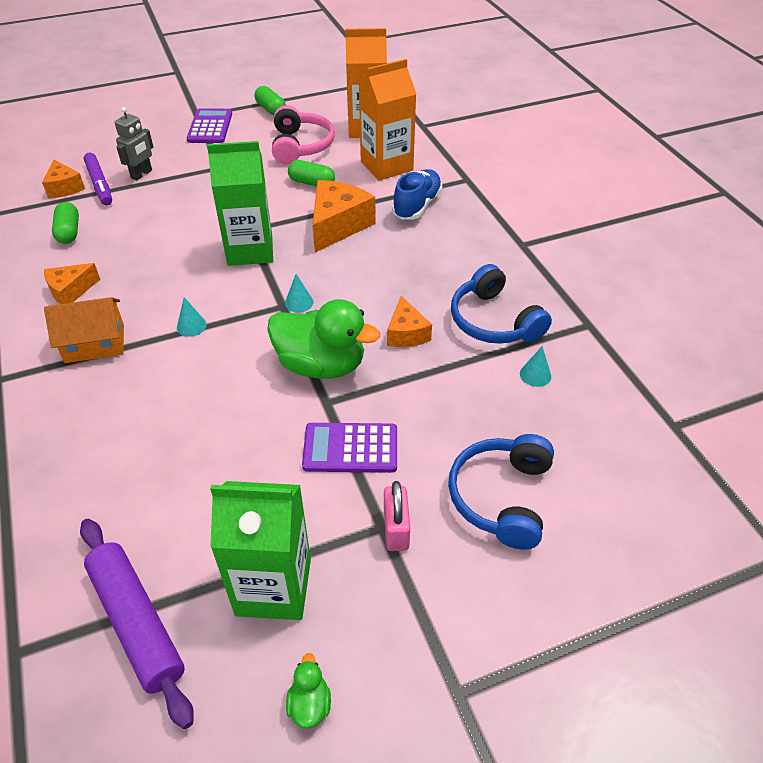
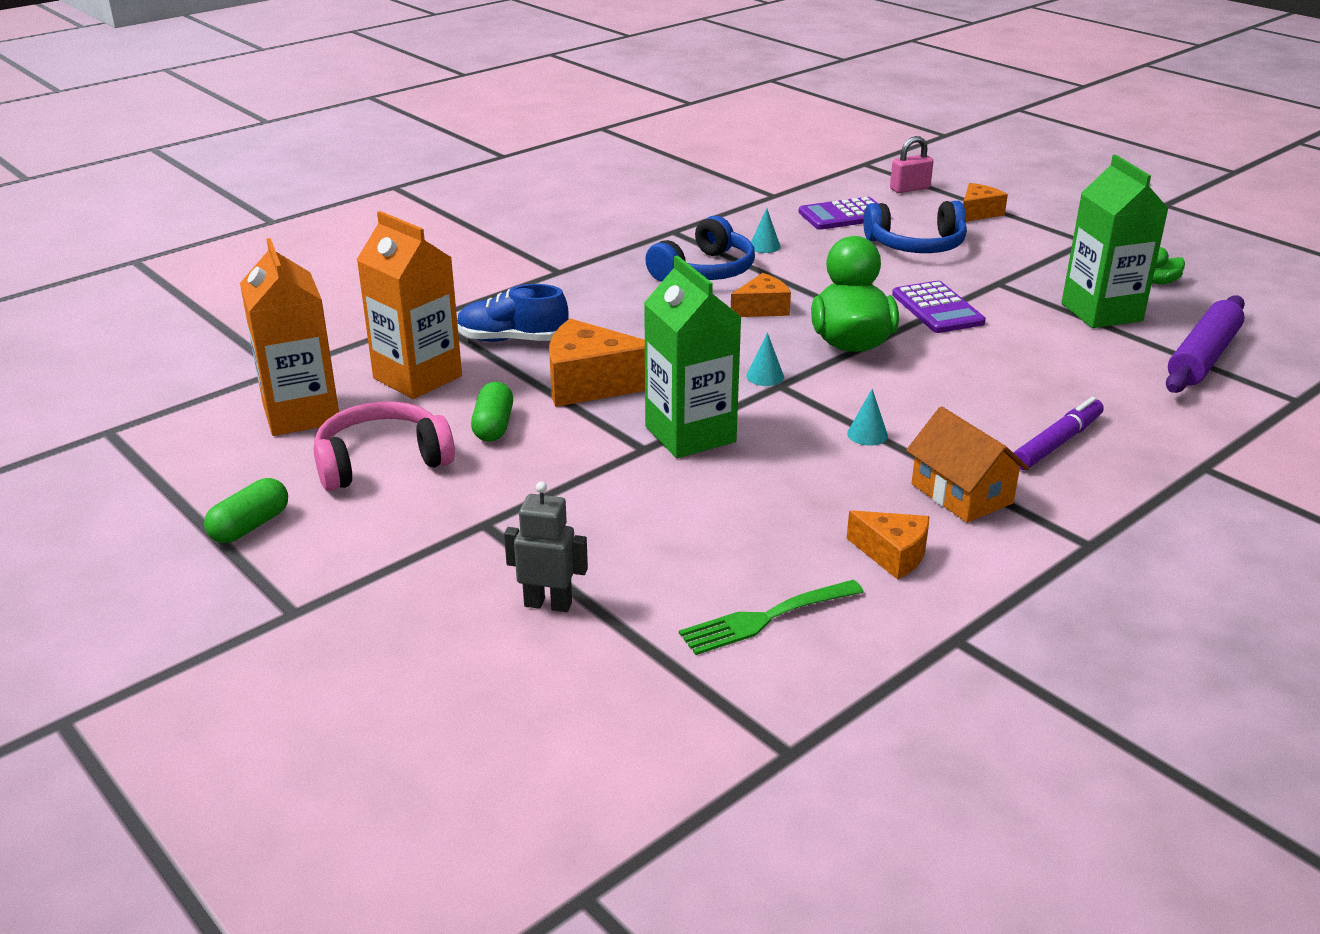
camera: 110 degrees left, 15 degrees down
orange cheese [42,160,85,198] -> orange cheese moved to [963,183,1008,222]
green capsule [52,202,79,244] -> green fork [679,580,864,655]
purple marker [84,153,112,205] -> purple marker moved to [1014,397,1104,470]
purple calculator [187,108,232,143] -> purple calculator moved to [799,197,891,230]
pink padlock [384,481,410,551] -> pink padlock moved to [890,136,934,193]

